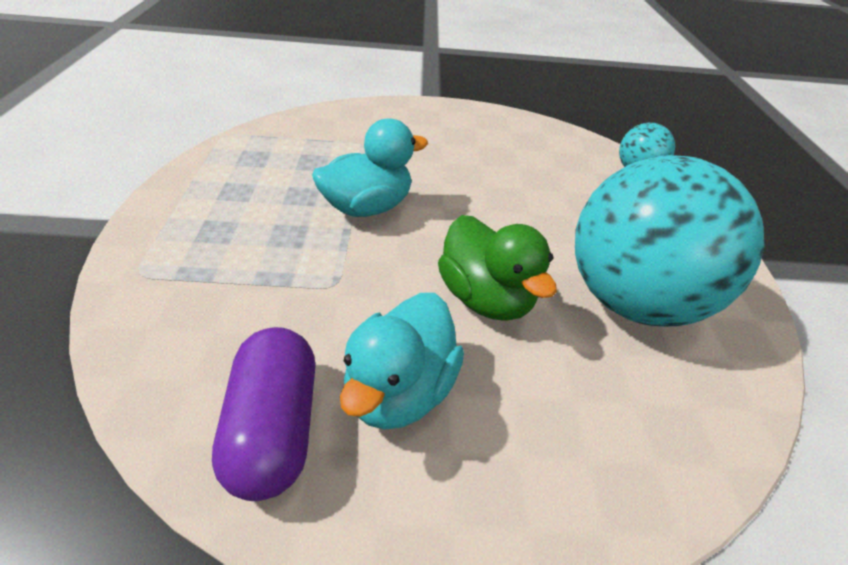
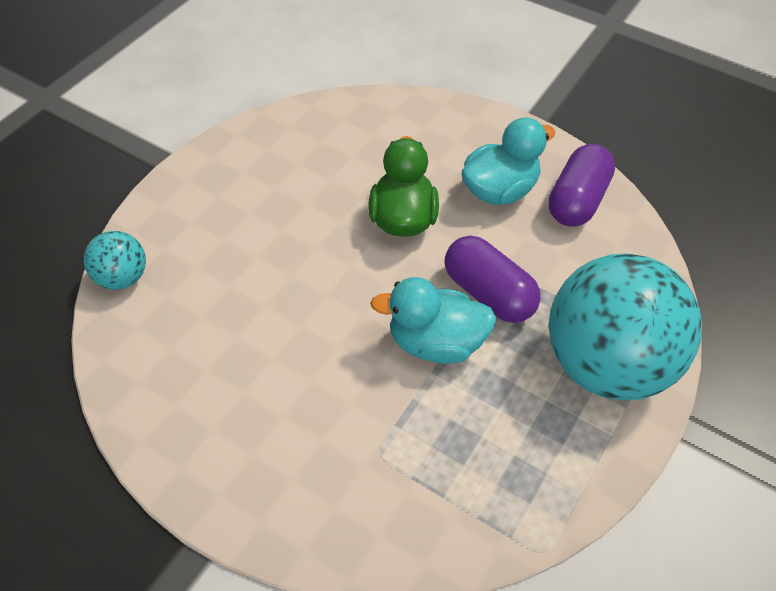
camera: 145 degrees left, 10 degrees up
turquoise ball [575,155,765,327] -> turquoise ball moved to [549,253,702,401]
none -> purple capsule [445,235,541,323]

